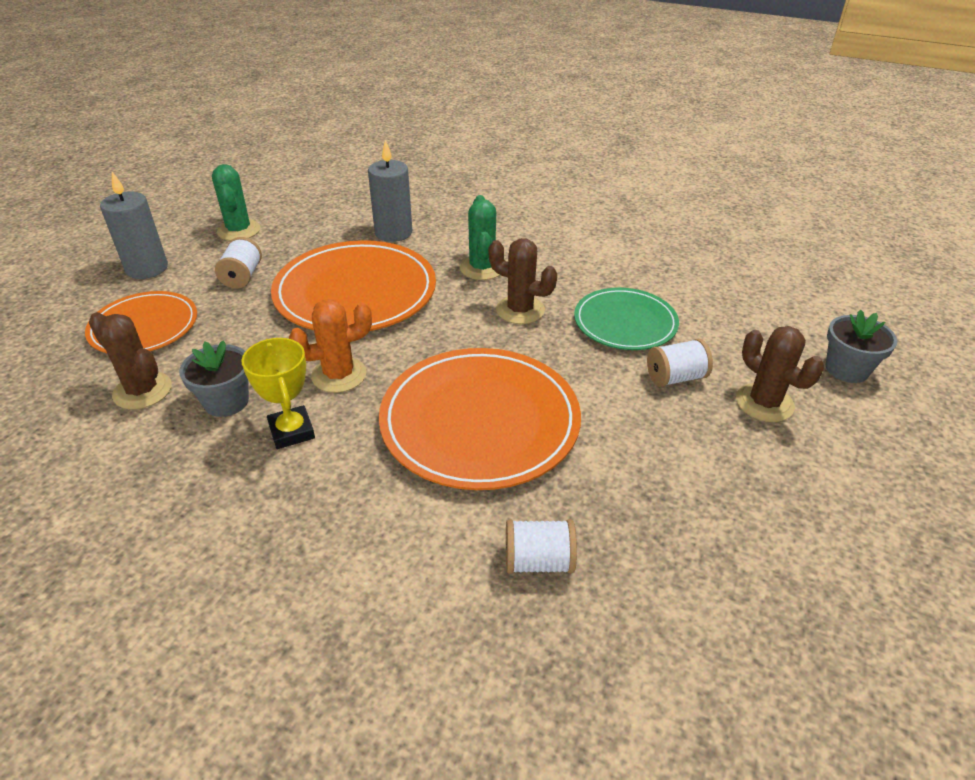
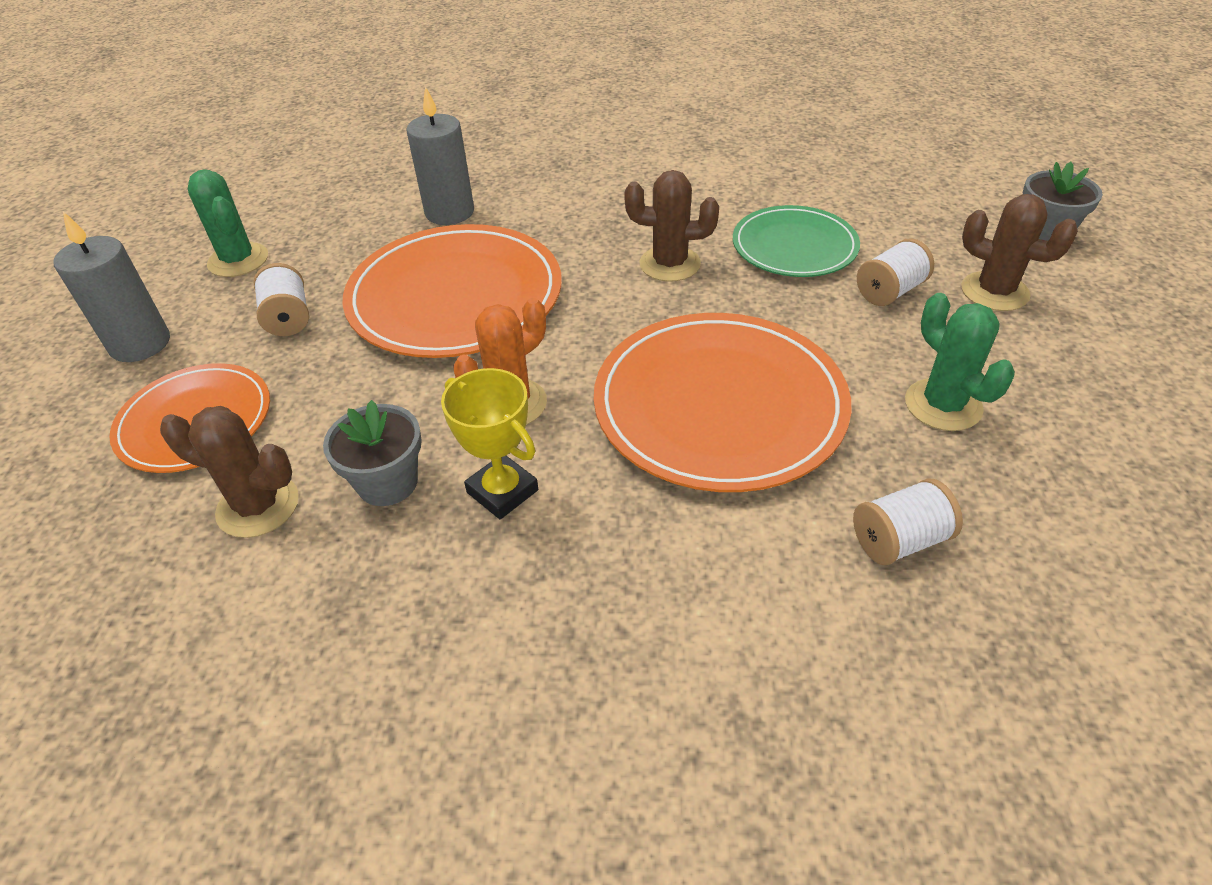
camera: 20 degrees left, 5 degrees up
green cactus [460,195,500,280] -> green cactus moved to [905,293,1015,431]

